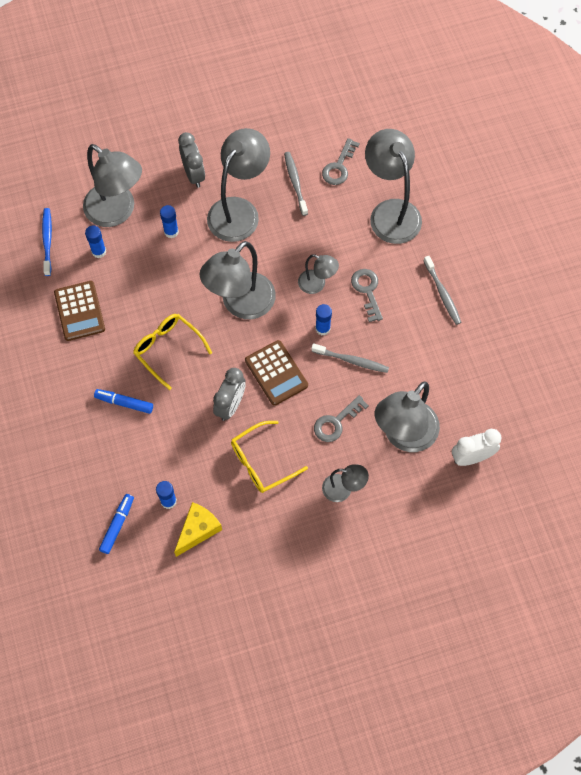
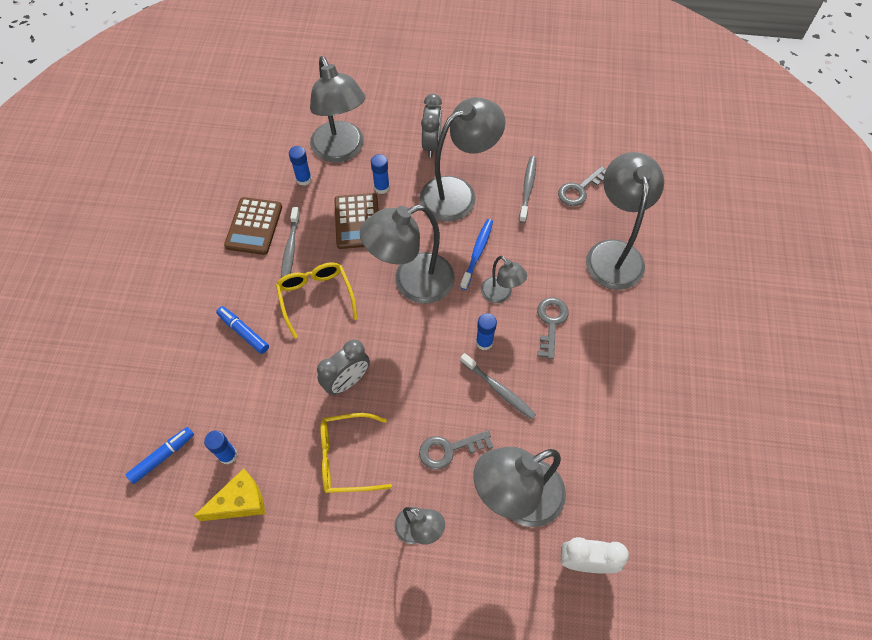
camera: 25 degrees right, 5 degrees down
blue toothbrush [42,208,52,276] -> blue toothbrush moved to [460,219,493,290]
brown calculator [245,340,308,406] -> brown calculator moved to [334,193,379,249]
grey toothbrush [424,256,462,325] -> grey toothbrush moved to [281,207,300,278]

